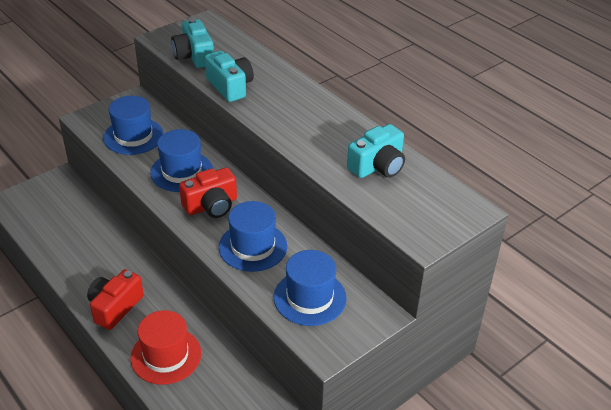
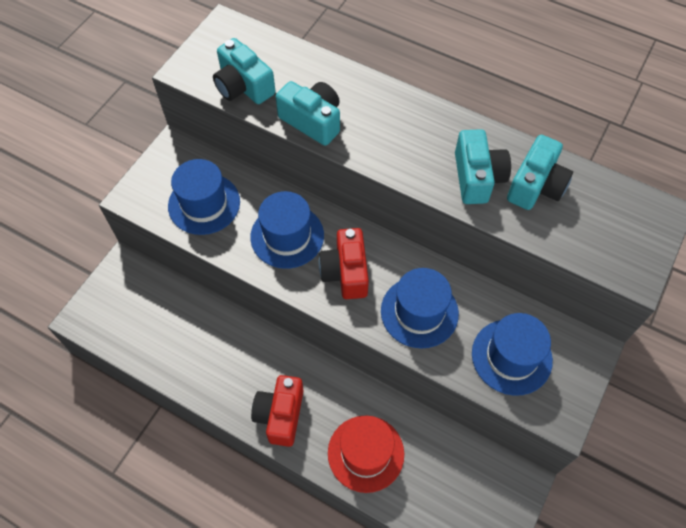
camera: 20 degrees left, 20 degrees up
red camera [179,167,237,218] -> red camera turned 135 degrees clockwise [319,228,369,299]
none -> turquoise camera [455,129,511,204]

